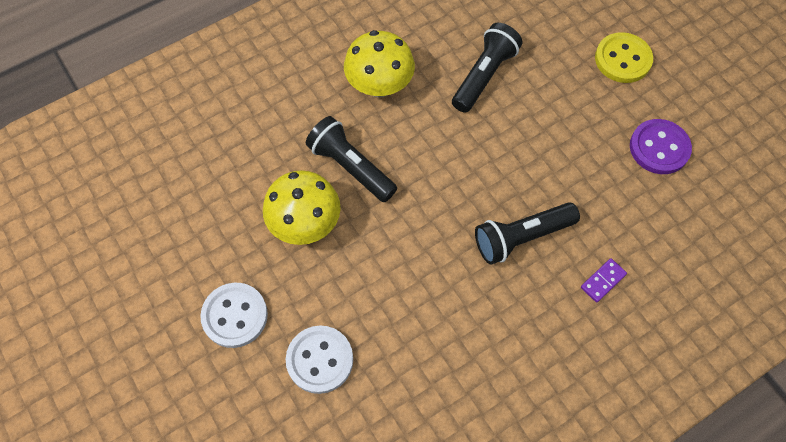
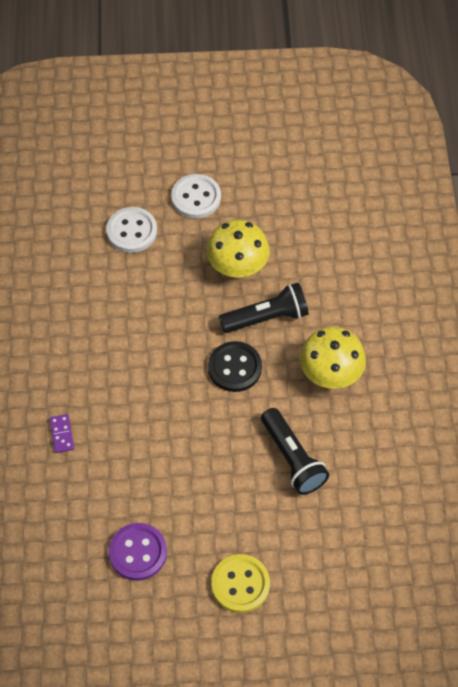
camera: 120 degrees right, 5 degrees down
black flashlight [475,202,580,265] -> none
none -> black button [208,341,262,392]

